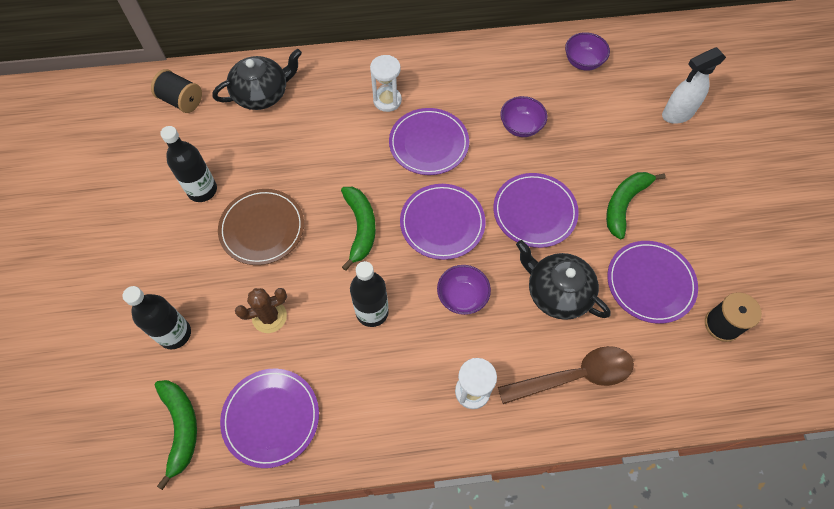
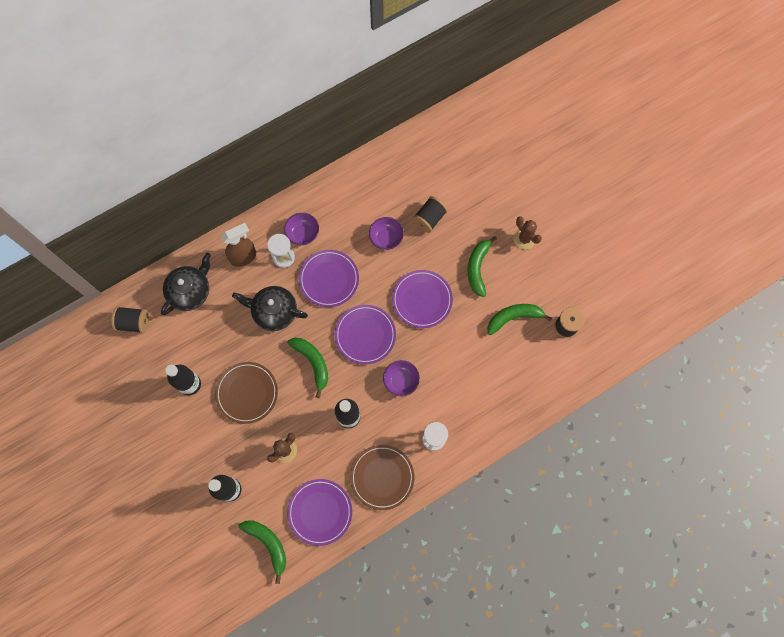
camera: 25 degrees left, 10 degrees up
brown spoon [498,346,634,404] -> none
black teapot [516,240,610,320] -> black teapot moved to [232,286,308,331]
purple bowl [565,32,610,71] -> purple bowl moved to [284,213,319,245]
purple plate [607,241,698,324] -> green banana [487,304,552,335]
white spray bottle [662,47,726,124] -> none
none -> brown spray bottle [221,223,256,267]
none -> brown plate [350,445,414,510]
none -> black spool [413,196,448,233]
none -> brown cactus [513,216,542,249]

